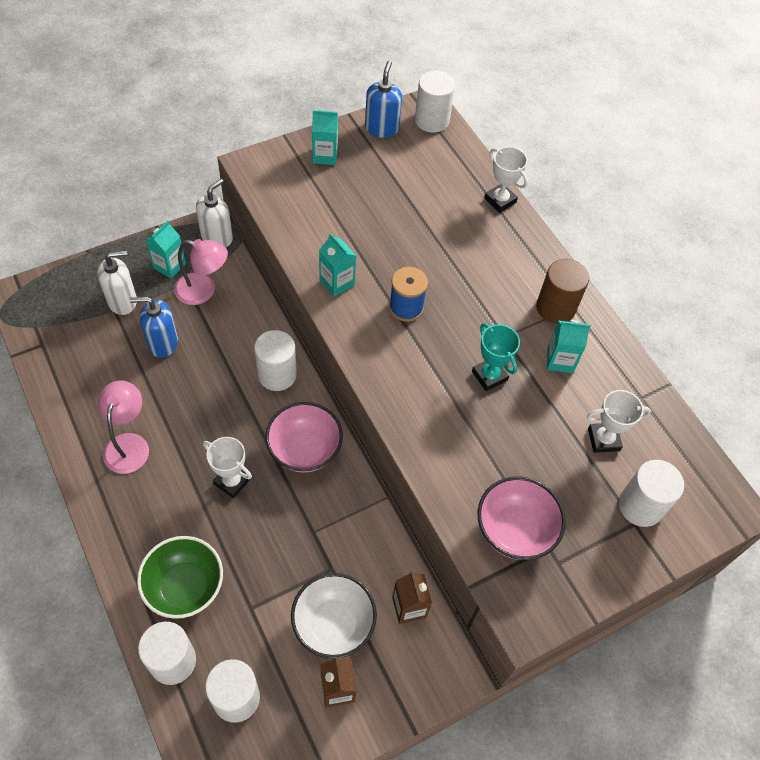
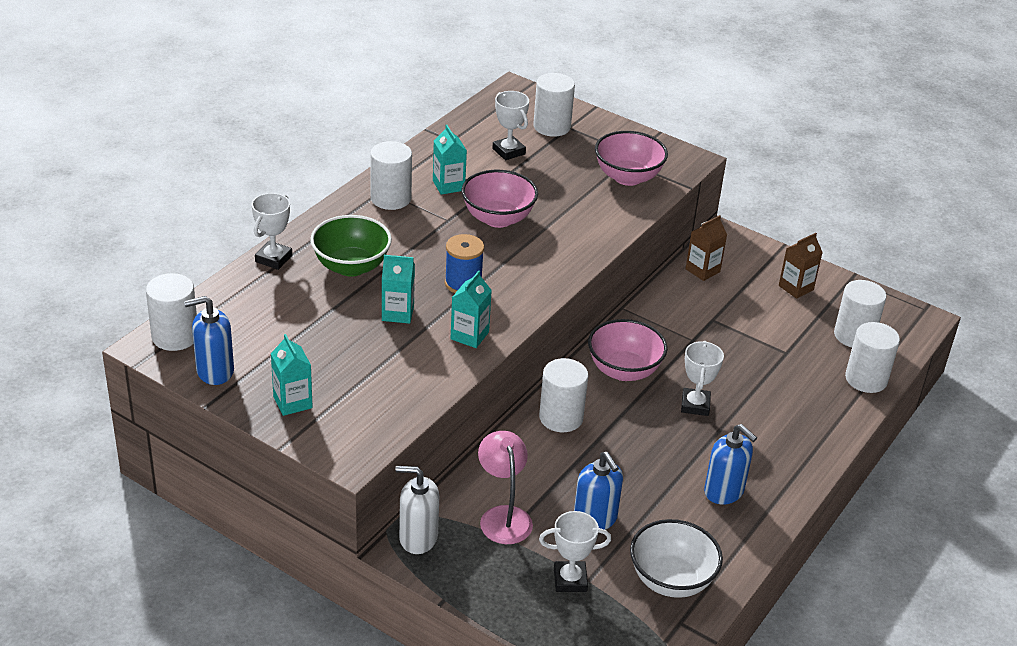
camera: 115 degrees left, 20 degrees down
white soap dispenser [97,250,137,315] -> white trophy [539,511,611,592]
pink lamp [98,381,149,474] -> blue soap dispenser [704,424,757,505]
green bowl [137,536,223,619] -> green bowl moved to [310,215,392,277]
turquoise carton [146,221,186,279] -> turquoise carton moved to [382,255,415,324]
white bowl [291,573,377,659] -> white bowl moved to [630,519,723,598]
turquoise trophy [472,323,520,391] -> pink bowl [462,170,538,228]
brown cylinder [536,259,589,324] -> white cylinder [370,141,412,210]

